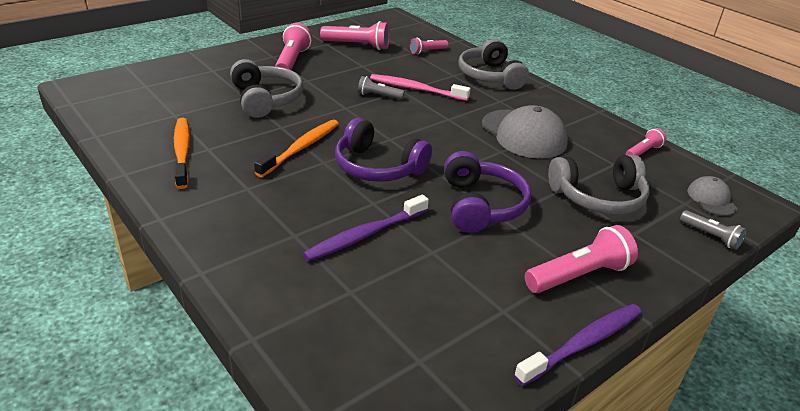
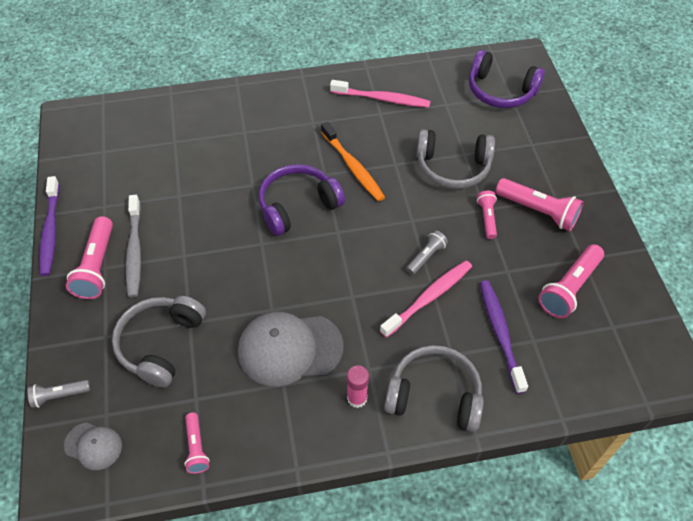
camera: 120 degrees right, 20 degrees up
orange toothbrush [174,118,190,189] -> pink toothbrush [330,80,431,108]
purple toothbrush [303,194,429,261] -> purple toothbrush moved to [480,280,528,394]
pink flashlight [410,38,448,54] -> pink flashlight moved to [477,191,497,239]
purple headphones [444,151,531,233] -> purple headphones moved to [469,50,545,108]
none -> grey toothbrush [126,195,141,298]
none -> pink glue stick [347,365,369,408]

